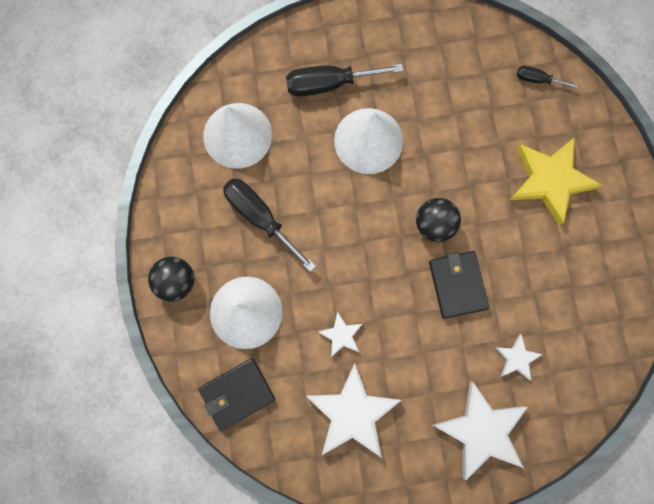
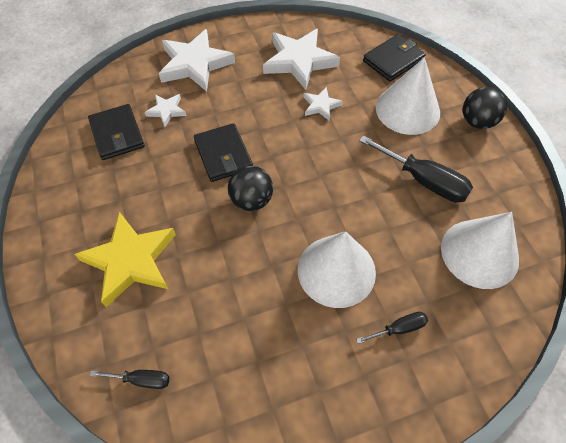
camera: 170 degrees right, 20 degrees down
black screwdriver [286,64,403,96] -> black screwdriver [356,312,428,344], size x0.52
none -> black wallet [88,104,145,160]

